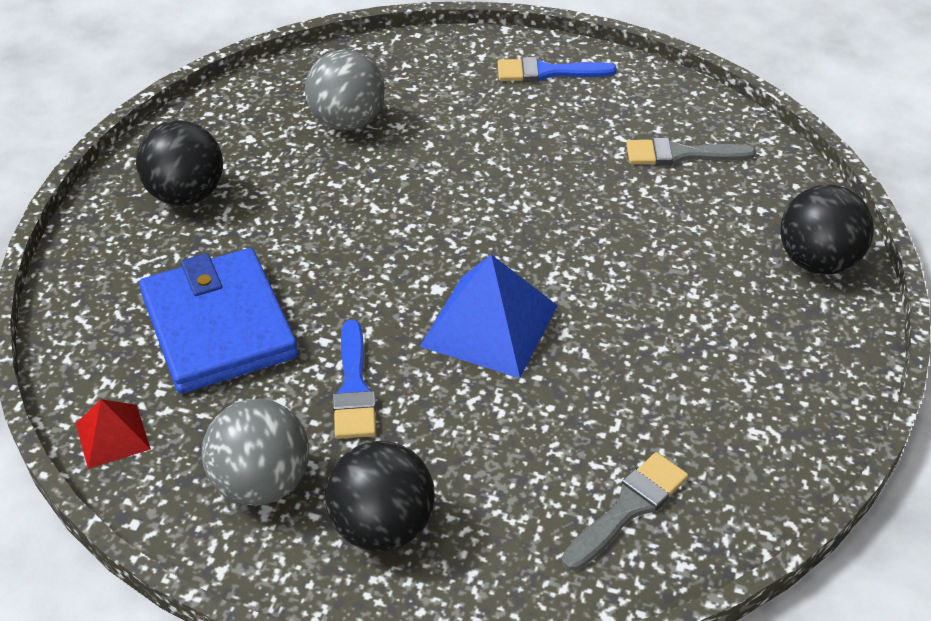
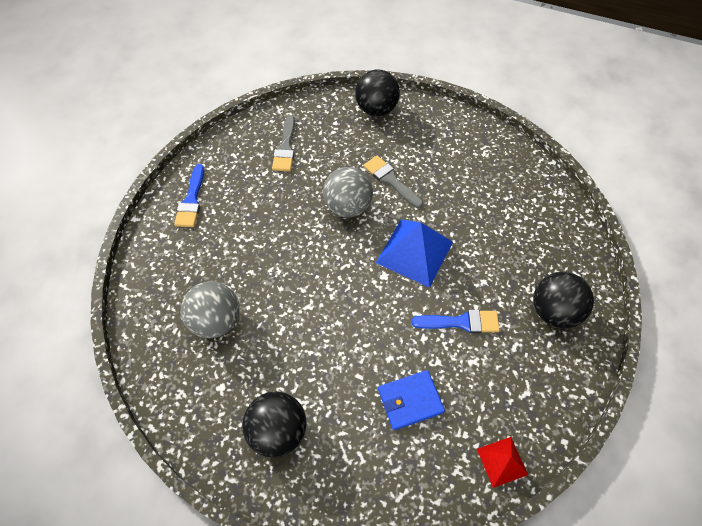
camera: 85 degrees left, 15 degrees up
blue wallet [139,248,298,394] -> blue wallet [378,370,445,430], size x0.58
grey ball [202,399,309,506] -> grey ball moved to [323,167,373,218]
grey brush [562,452,688,571] -> grey brush moved to [364,156,423,208]

